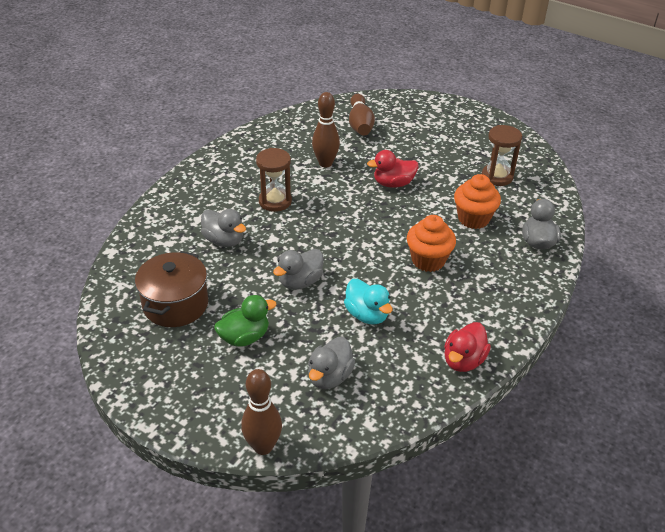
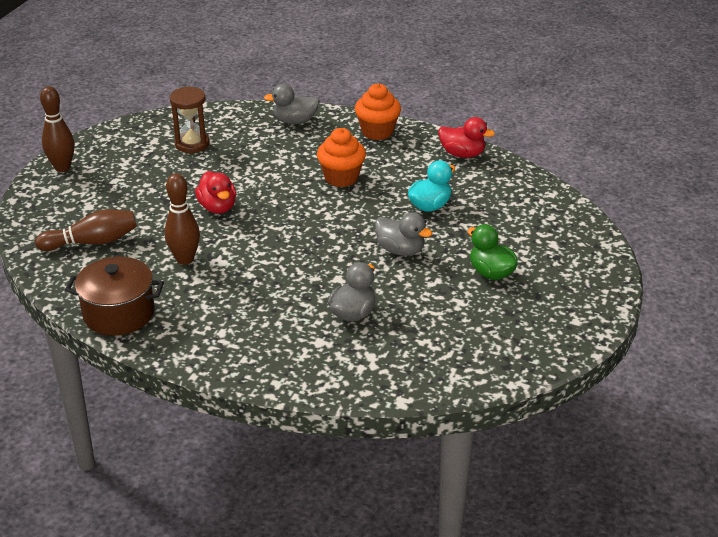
camera: 100 degrees left, 5 degrees down
brown pot [135,251,208,327] -> brown pot moved to [65,257,164,336]
brown bowling pin [241,369,282,455] -> brown bowling pin moved to [40,86,74,172]
brown hourglass [256,148,292,212] -> none
grey duck [308,337,355,389] -> none
orange cupcake [454,174,501,229] -> orange cupcake moved to [355,83,401,140]

